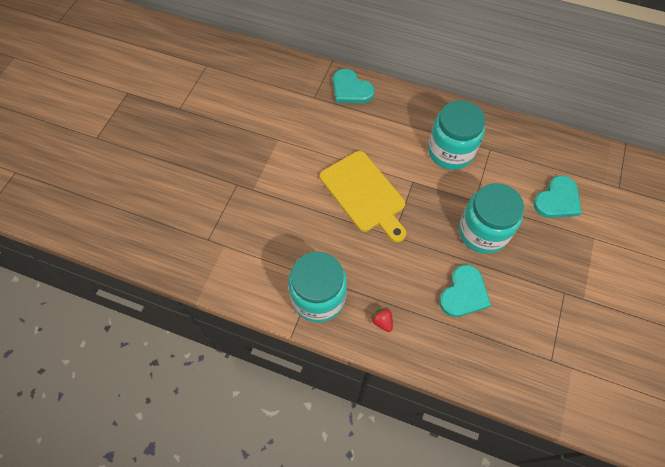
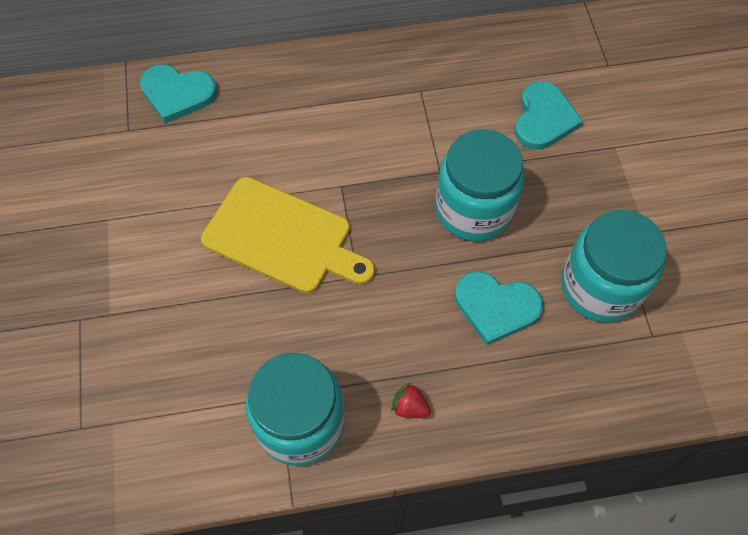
camera: 30 degrees left, 0 degrees up
turquoise jar [428,100,485,170] -> turquoise jar moved to [561,210,667,322]
turquoise heart [439,265,491,317] -> turquoise heart turned 105 degrees clockwise [455,271,543,345]

